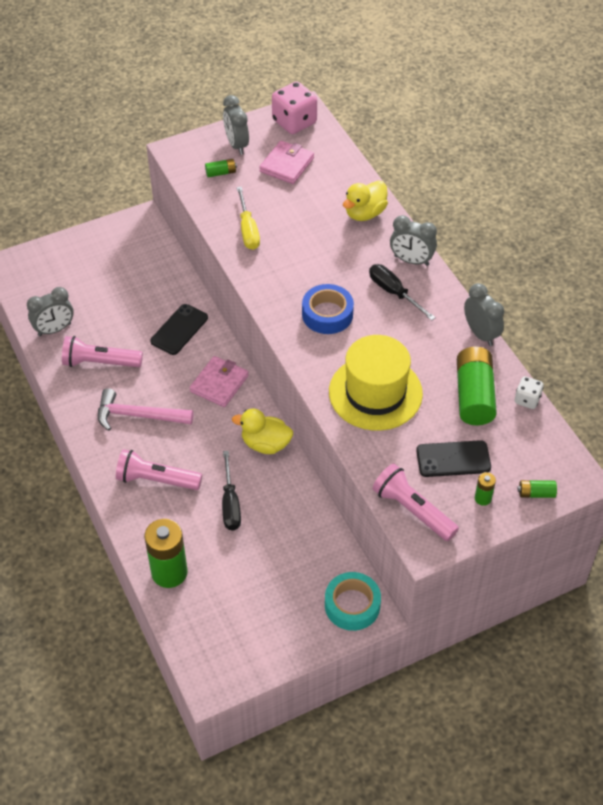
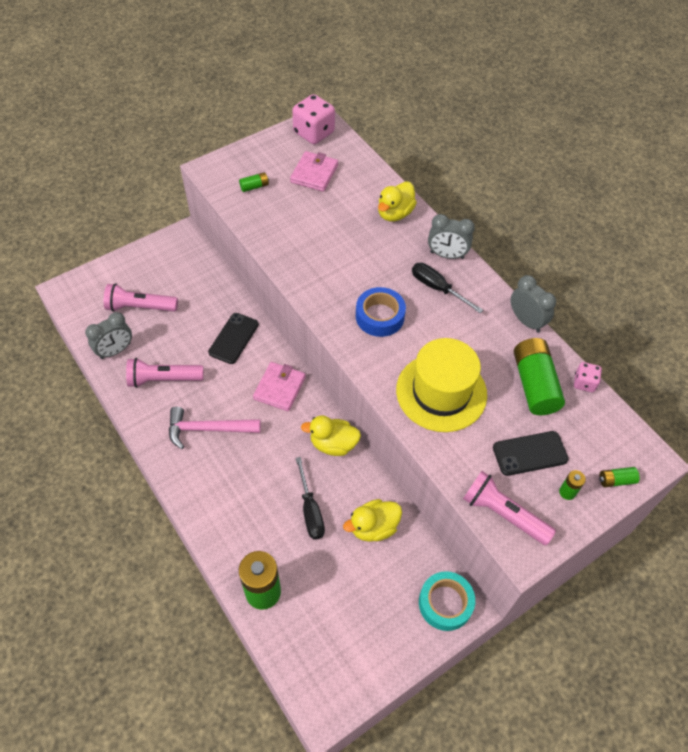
camera: 10 degrees left, 5 degrees up
pink flashlight [116,449,202,490] -> pink flashlight moved to [104,283,178,312]
grey clock [223,95,249,155] -> none
yellow screwdriver [237,187,260,250] -> none
white dice [515,376,544,409] -> pink dice [574,362,602,392]
none -> yellow duck [343,499,402,542]

